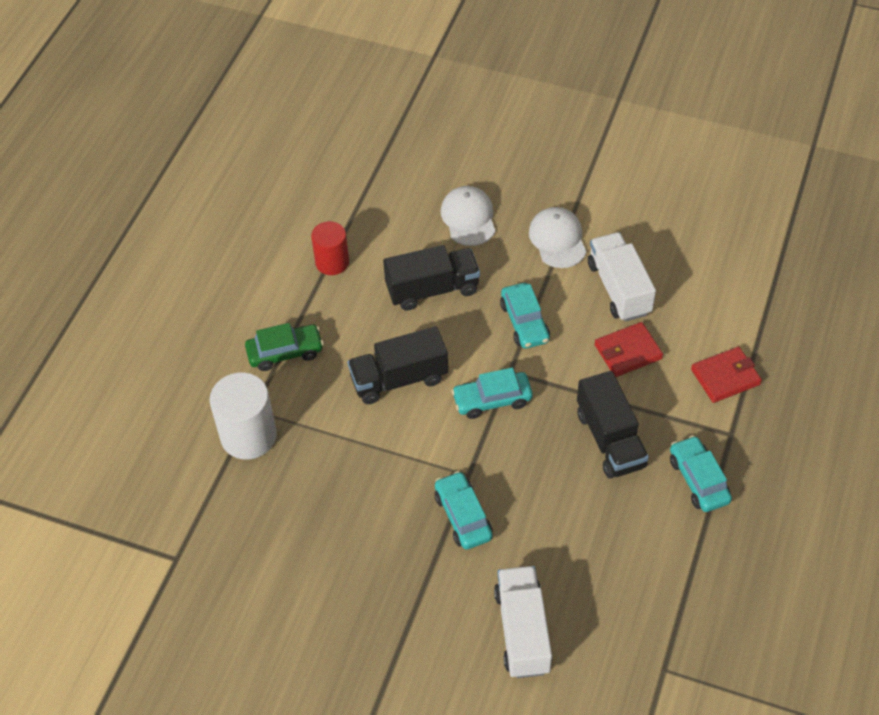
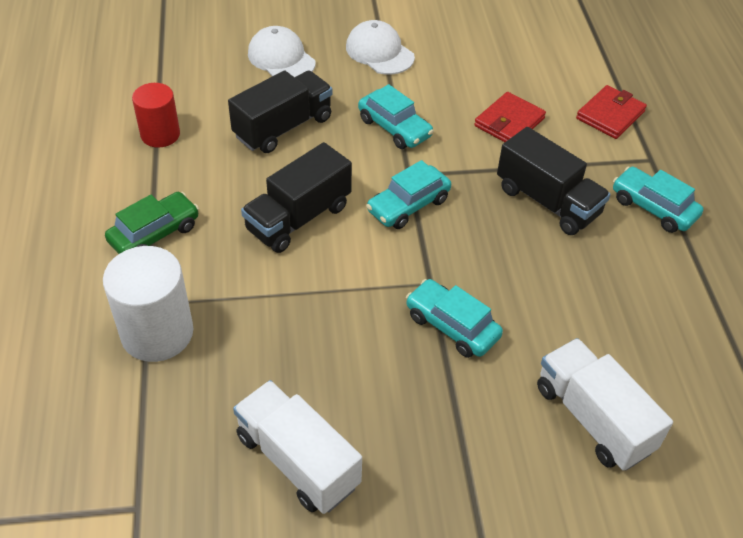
camera: 30 degrees left, 5 degrees down
white truck [588,232,656,322] -> white truck moved to [233,380,362,514]

